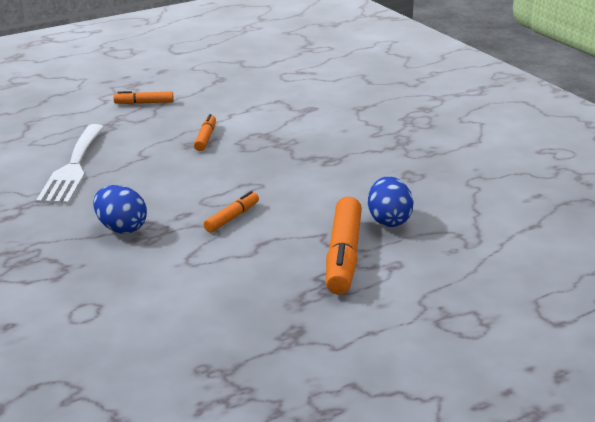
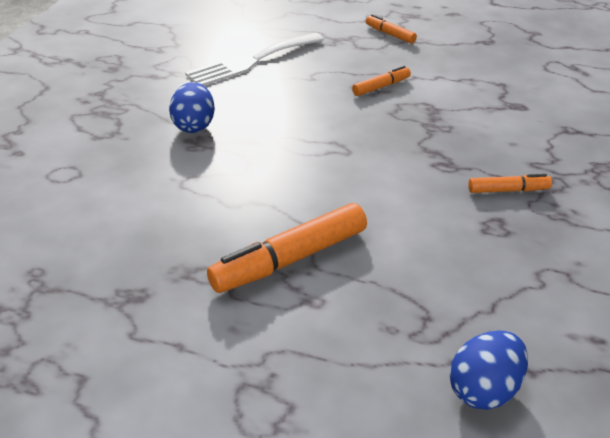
camera: 50 degrees right, 10 degrees up
orange marker [204,191,259,232] -> orange marker moved to [468,174,552,193]
blue egg [368,176,414,227] -> blue egg moved to [449,330,528,410]

